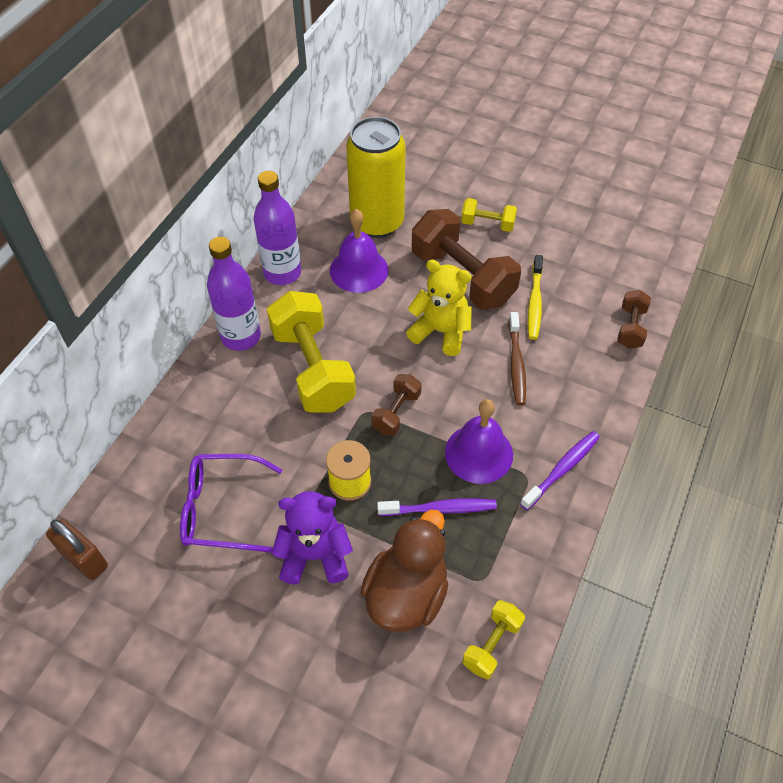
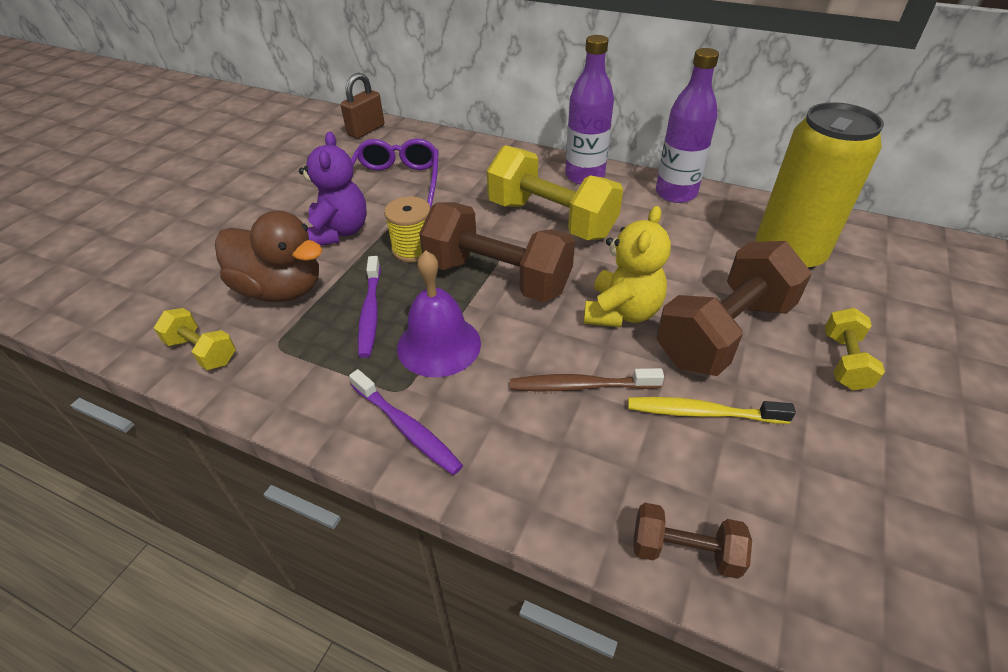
camera: 90 degrees right, 10 degrees down
yellow dumbbell [267,291,356,413] -> yellow dumbbell turned 60 degrees clockwise [487,145,623,240]
purple bell [330,209,388,293] -> none
brown dumbbell [371,374,421,436] -> brown dumbbell [419,202,575,302], size x2.02

